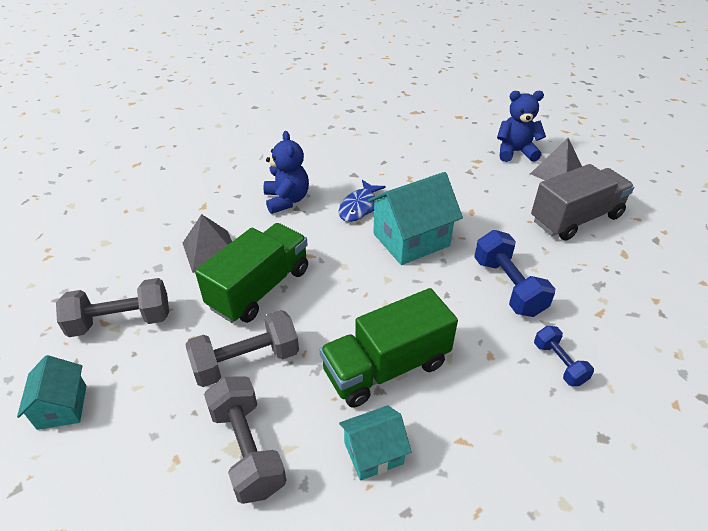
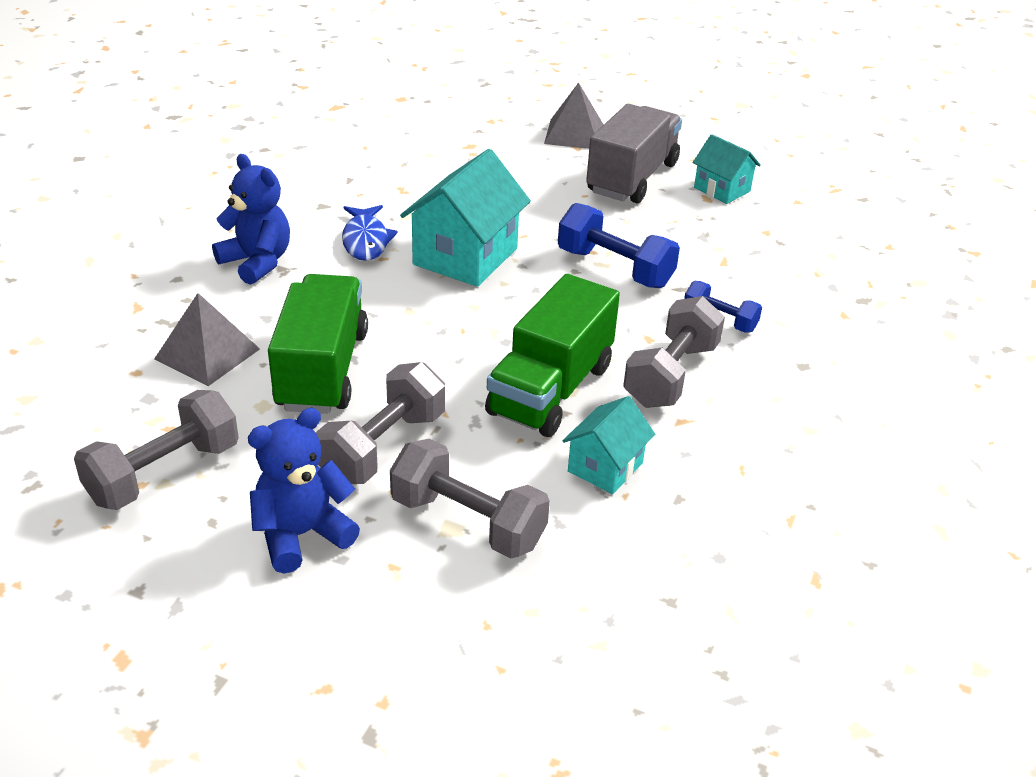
camera: 35 degrees left, 5 degrees down
turquoise house [17,355,86,430] -> turquoise house moved to [692,134,761,204]
blue teddy bear [497,91,546,162] -> blue teddy bear moved to [248,408,360,573]
none -> grey dumbbell [623,296,725,408]

